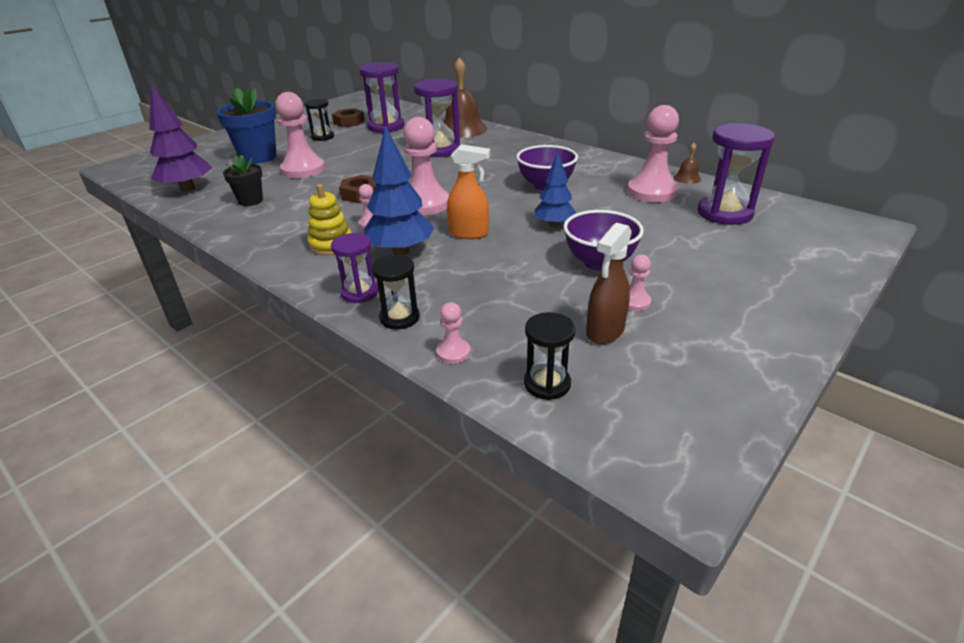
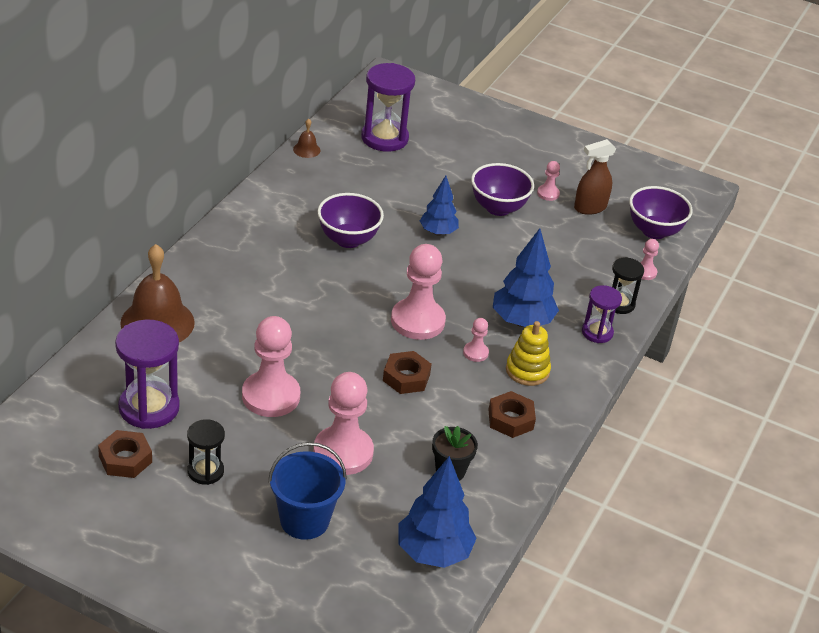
camera: 110 degrees left, 5 degrees up
purple tree [149,84,212,192] -> blue tree [399,456,477,568]
blue flower pot [216,86,276,164] -> blue bucket [268,442,347,540]
purple hourglass [414,79,461,157] -> none
orange spray bottle [447,144,490,239] -> none
black hourglass [524,312,576,400] -> purple bowl [629,186,693,239]
brown spray bottle [586,223,632,344] -> brown spray bottle turned 135 degrees clockwise [574,139,616,215]
pink pawn [627,105,679,203] -> pink pawn moved to [242,316,300,417]
none -> brown nut [488,391,536,438]

